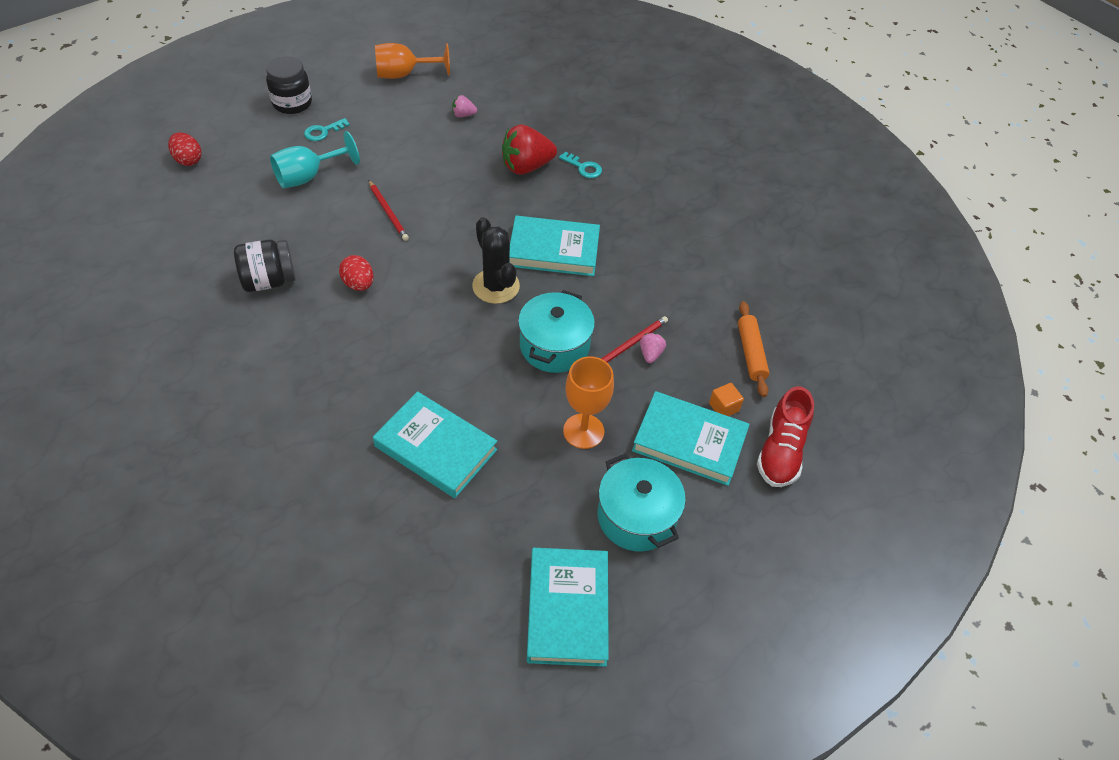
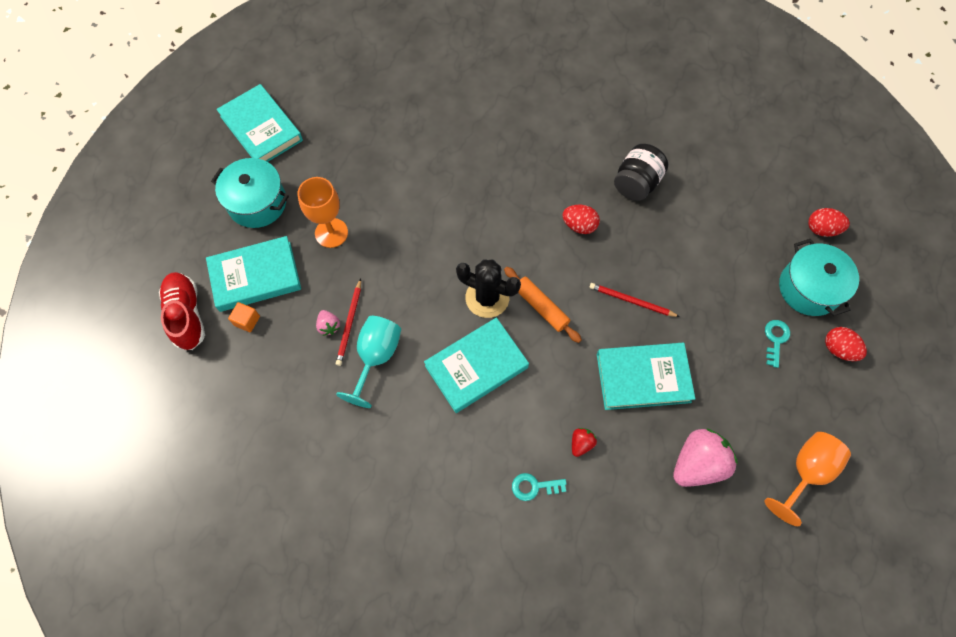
camera: 145 degrees right, 15 degrees up
black jar [266,56,312,114] -> red egg [825,327,867,361]
turquoise goblet [270,131,360,188] -> turquoise goblet moved to [336,316,401,408]
turquoise book [373,391,498,498] -> turquoise book moved to [597,343,695,410]
pink strawberry [452,95,477,117] -> pink strawberry [673,428,738,487], size x2.13
red strawberry [502,124,557,175] -> red strawberry [572,428,597,457], size x0.47
turquoise pot [518,290,595,373] -> turquoise pot moved to [779,239,859,316]
orange rolling pin [738,301,769,397] -> orange rolling pin moved to [504,267,582,343]

